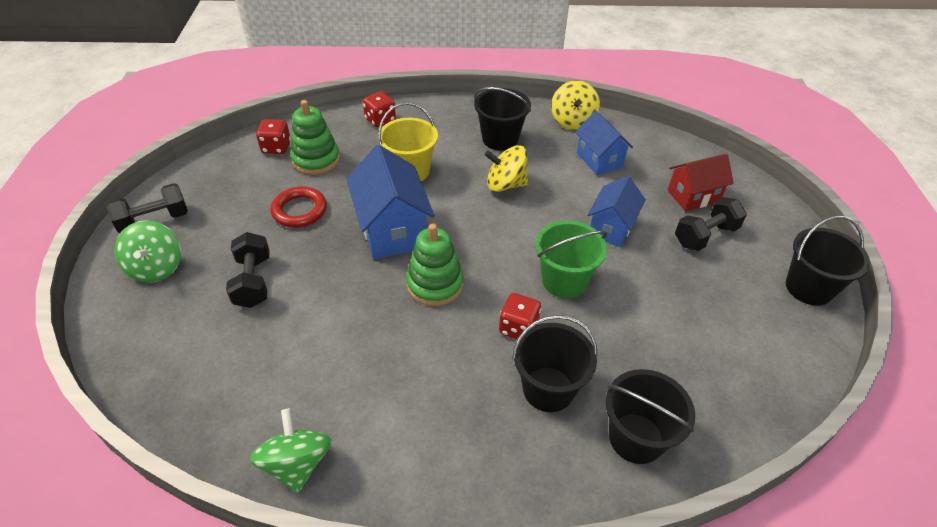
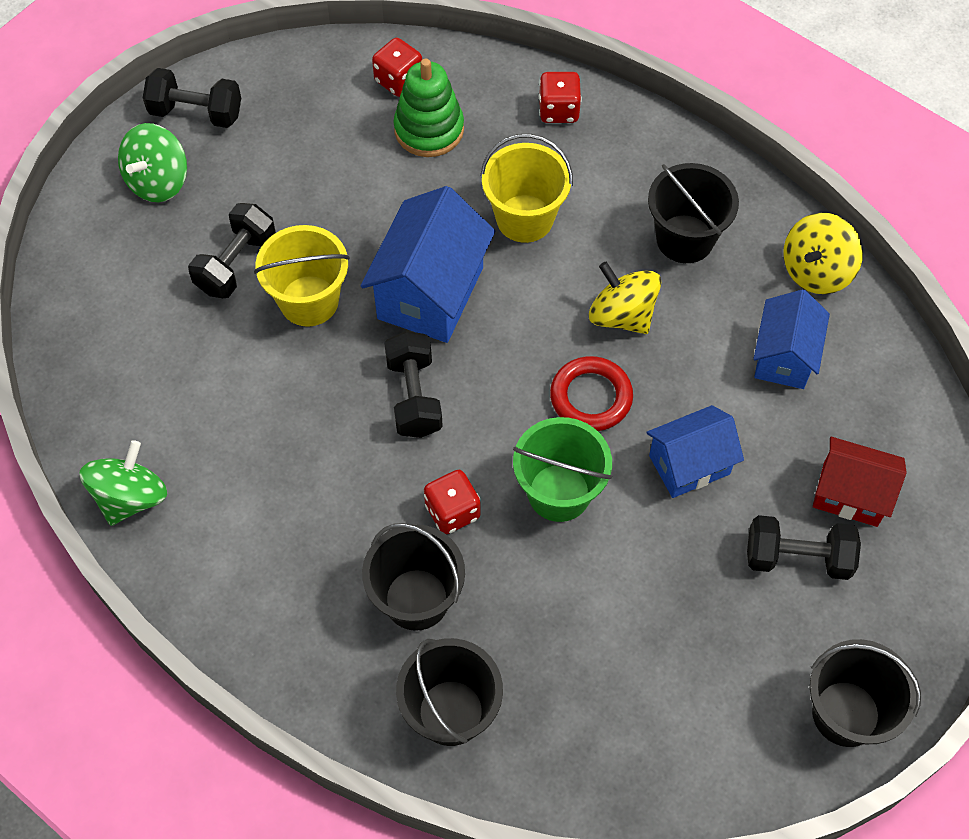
camera: 40 degrees right, 15 degrees up
red ring [271,186,327,228] -> red ring moved to [550,356,633,431]
green stacking toy [406,223,464,306] -> black dumbbell [384,331,443,438]
none -> yellow bucket [254,225,350,327]

